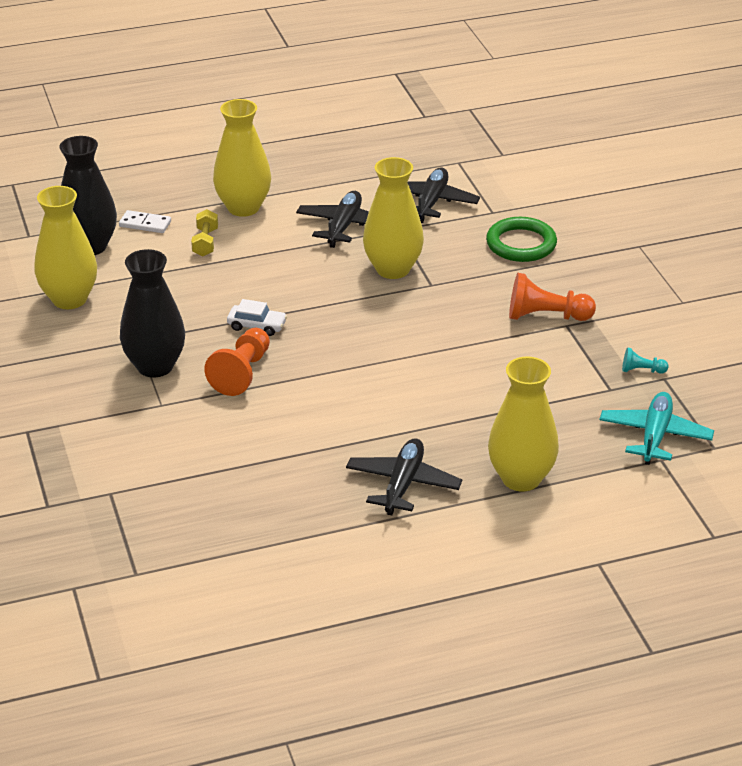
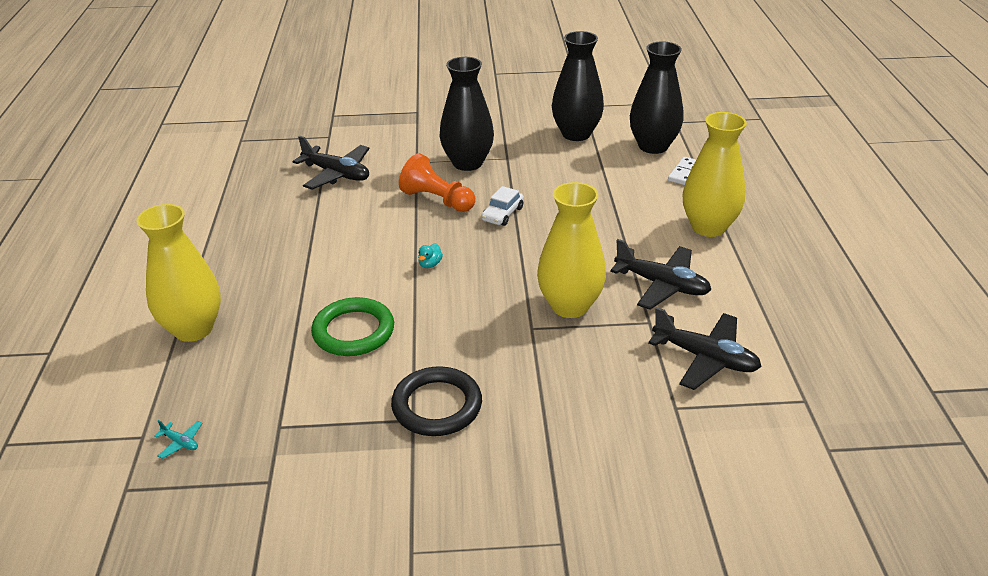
camera: 105 degrees right, 0 degrees up
yellow vase [35,186,97,309] -> black vase [552,31,604,141]
yellow dumbbell [191,209,218,256] -> none
black plane [346,438,462,515] -> black plane moved to [293,136,369,190]
green ring [486,217,557,262] -> green ring moved to [311,297,394,356]
orange pawn [509,273,596,321] -> black ring [391,366,482,436]
turquoise plane [599,392,714,465] -> turquoise plane [154,420,203,459], size x0.41
turquoise pawn [622,347,669,374] -> none
none -> turquoise duck [418,243,443,268]

